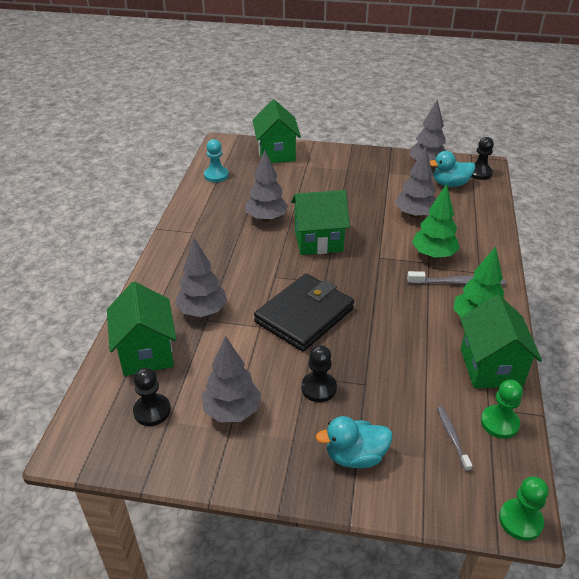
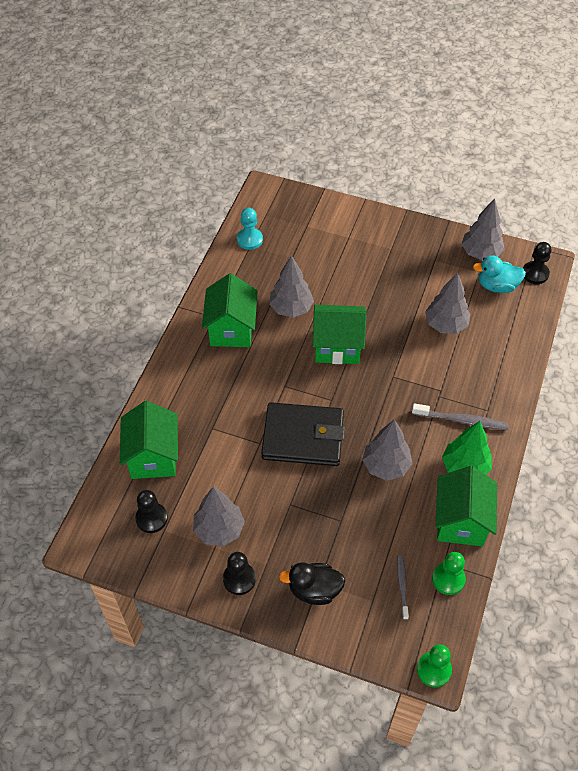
camera: 10 degrees right, 15 degrees up
grey tree [175,238,227,317] -> grey tree moved to [362,419,412,481]
green house [253,99,301,163] -> green house moved to [202,273,258,347]
black wallet [254,274,354,352] -> black wallet turned 45 degrees clockwise [261,402,345,466]
black pawn [301,345,337,402] -> black pawn moved to [223,552,256,595]
turquoise duck [316,416,392,469] -> black duck [279,562,345,605]
green tree [412,184,459,259] -> none

